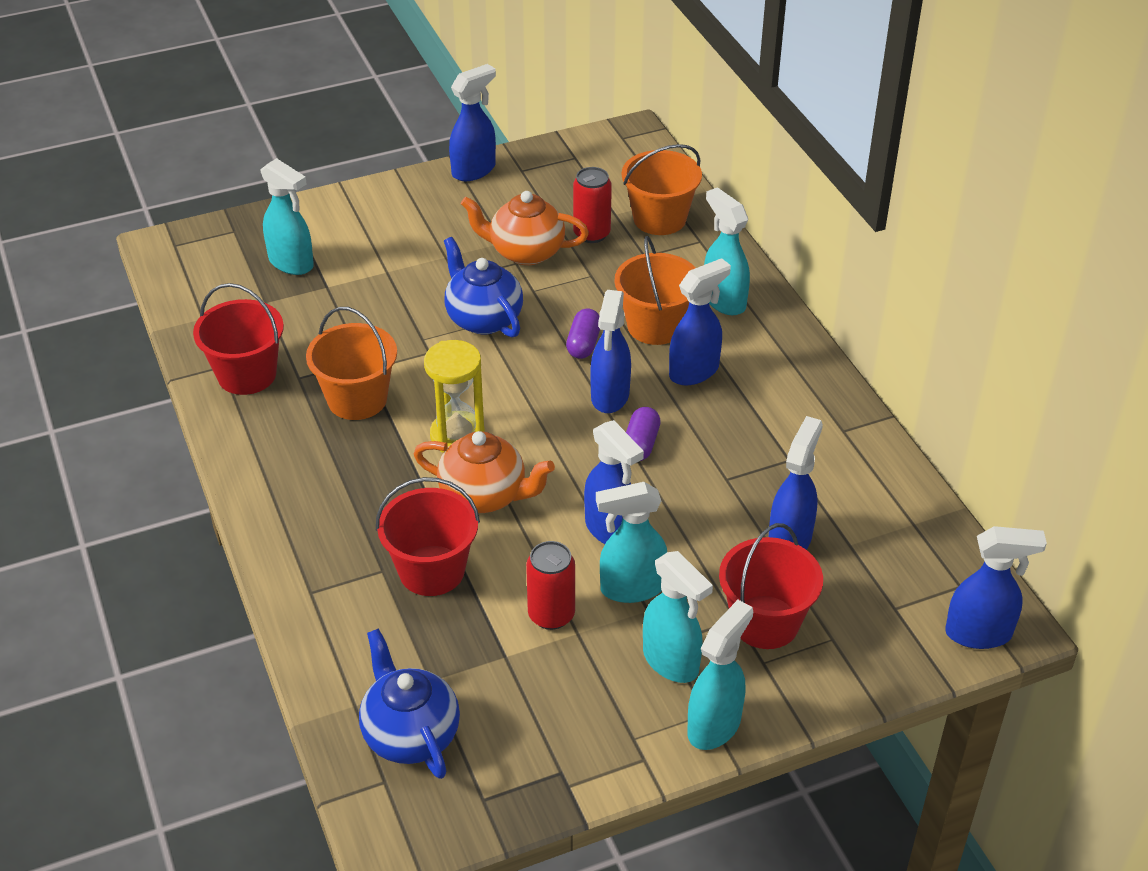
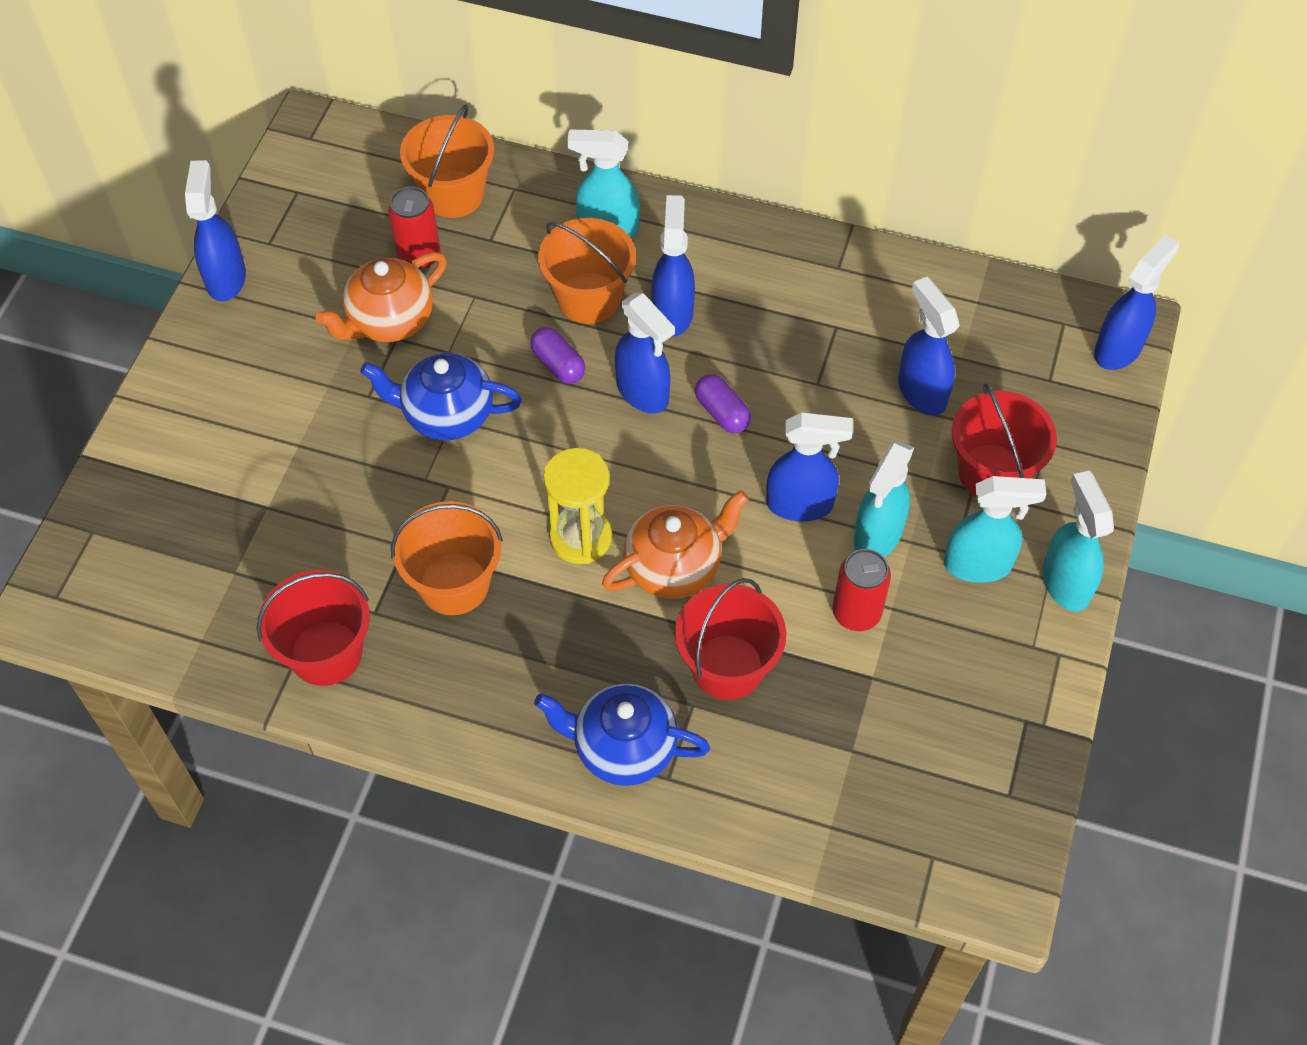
camera: 50 degrees left, 15 degrees up
turquoise spray bottle [260,158,314,275] -> none
blue teapot [359,628,460,779] -> blue teapot moved to [534,684,710,786]

